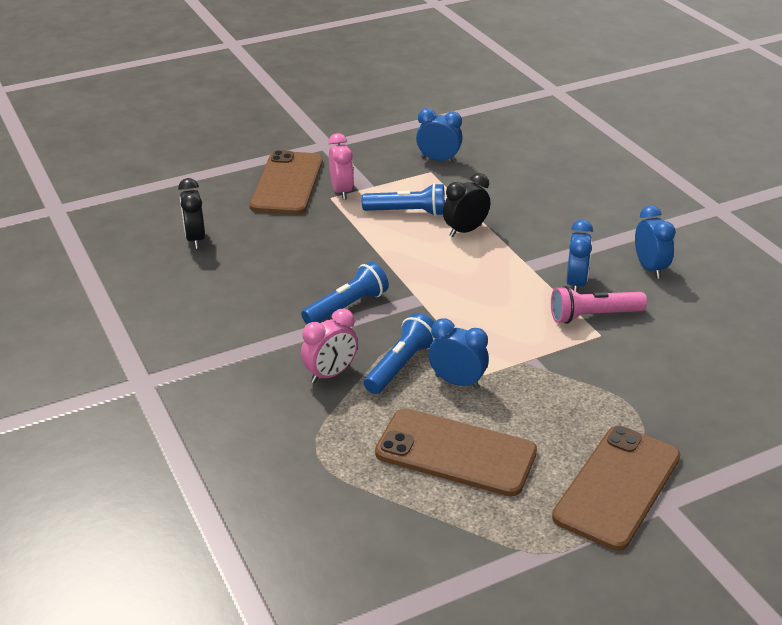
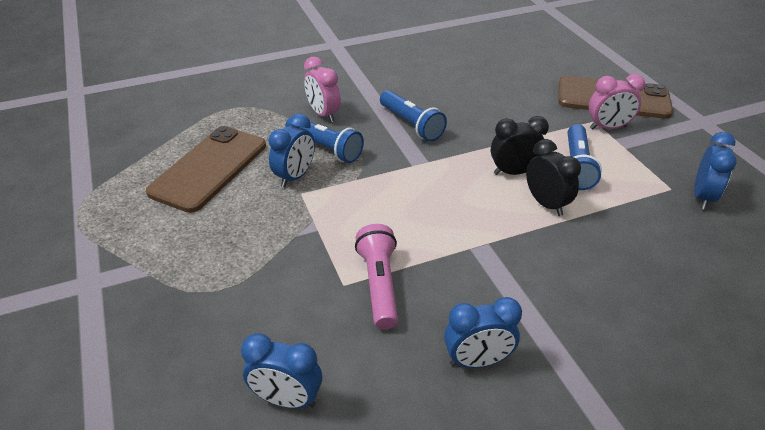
camera: 95 degrees right, 5 degrees up
black clock [178,178,205,249] -> black clock moved to [491,116,549,175]
brown phone [552,426,681,551] -> none
blue clock [566,220,593,293] -> blue clock moved to [241,333,322,409]

